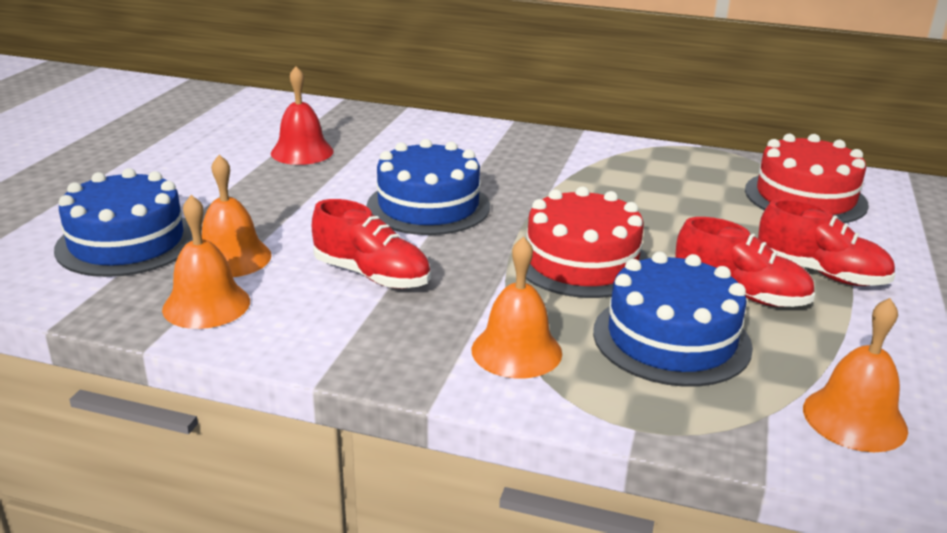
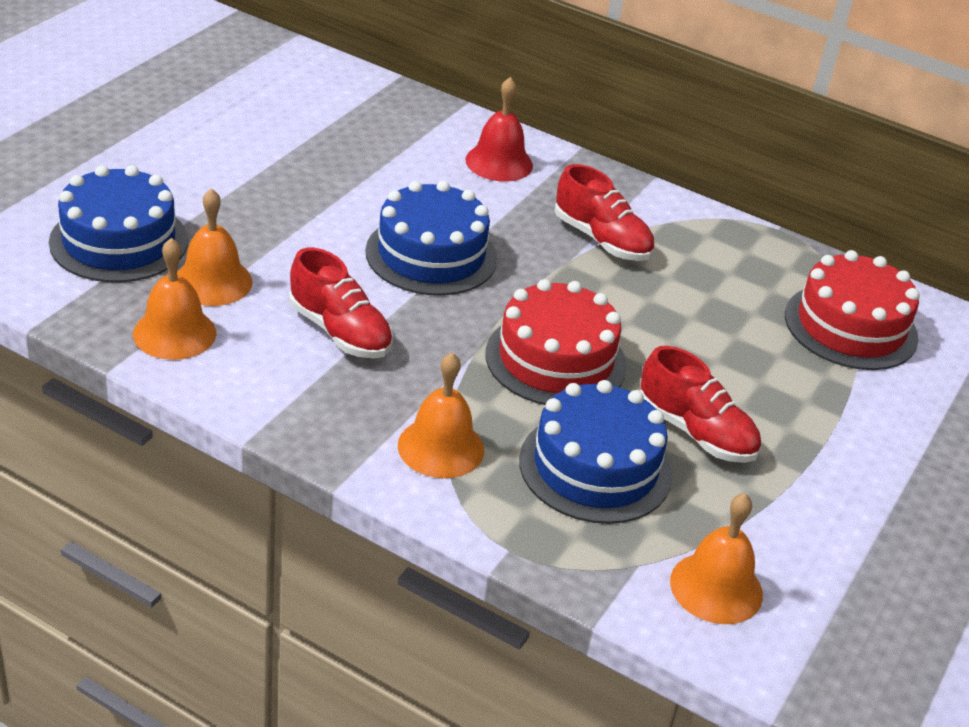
camera: 10 degrees right, 10 degrees up
red bell [271,66,334,165] -> red bell moved to [465,77,533,182]
red shoe [758,199,895,286] -> red shoe moved to [555,164,655,261]

